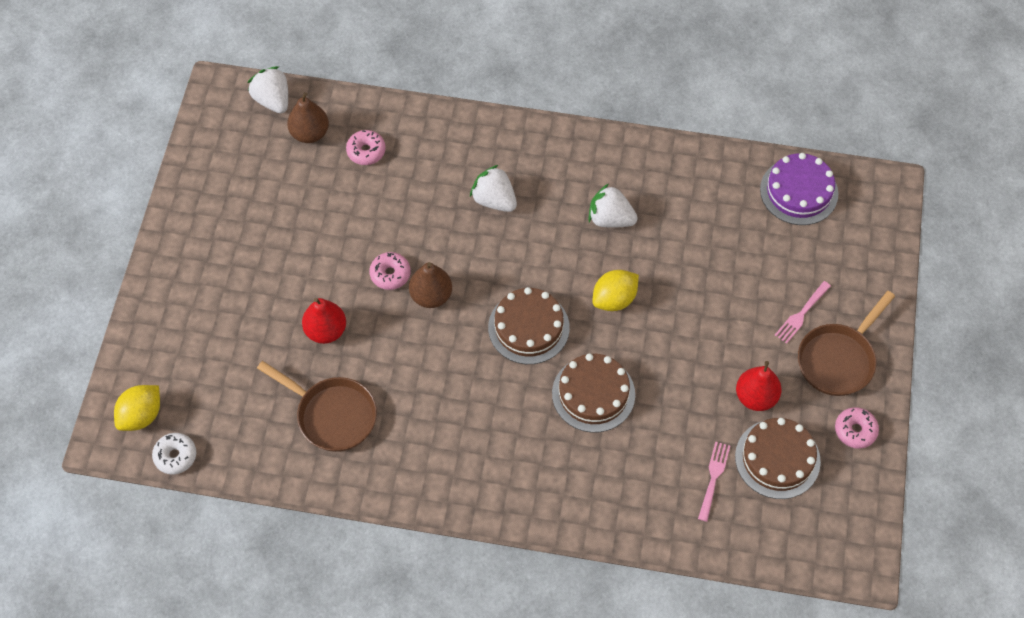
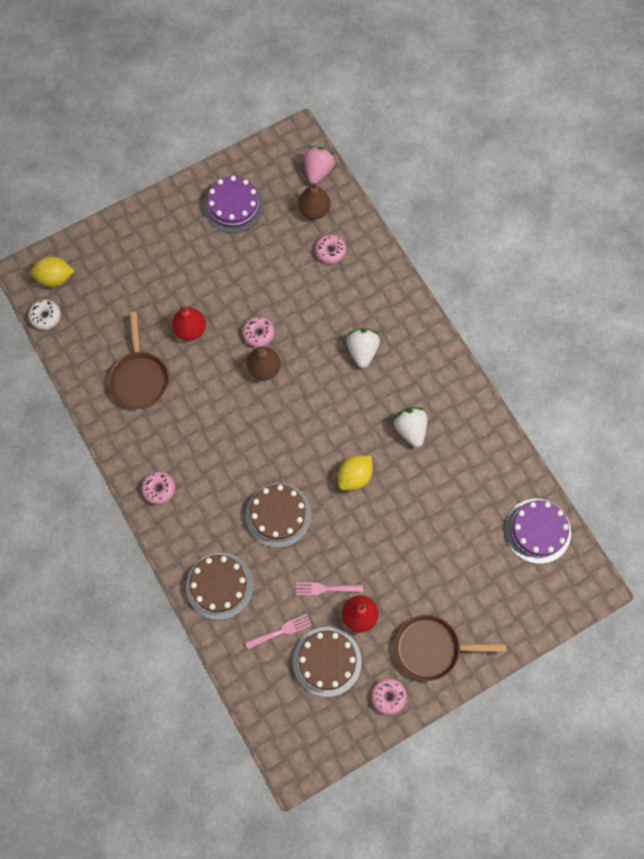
camera: 50 degrees right, 10 degrees up
white strawberry [247,66,288,113] -> pink strawberry [304,146,336,184]
brown cake [488,287,570,364] -> brown cake moved to [186,552,253,620]
yellow lemon [592,270,639,311] -> yellow lemon turned 60 degrees counterclockwise [338,455,373,491]
pink fork [775,281,831,344] -> pink fork moved to [296,583,363,595]
none -> pink donut [141,471,175,505]
none -> purple cake [204,176,264,233]

